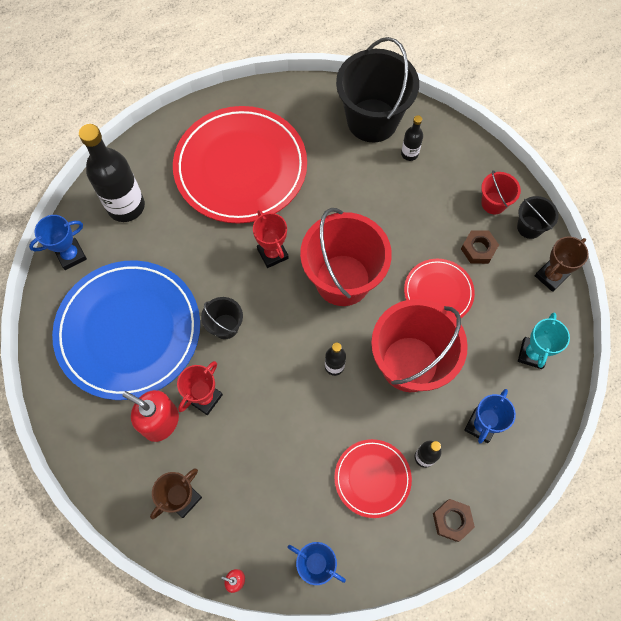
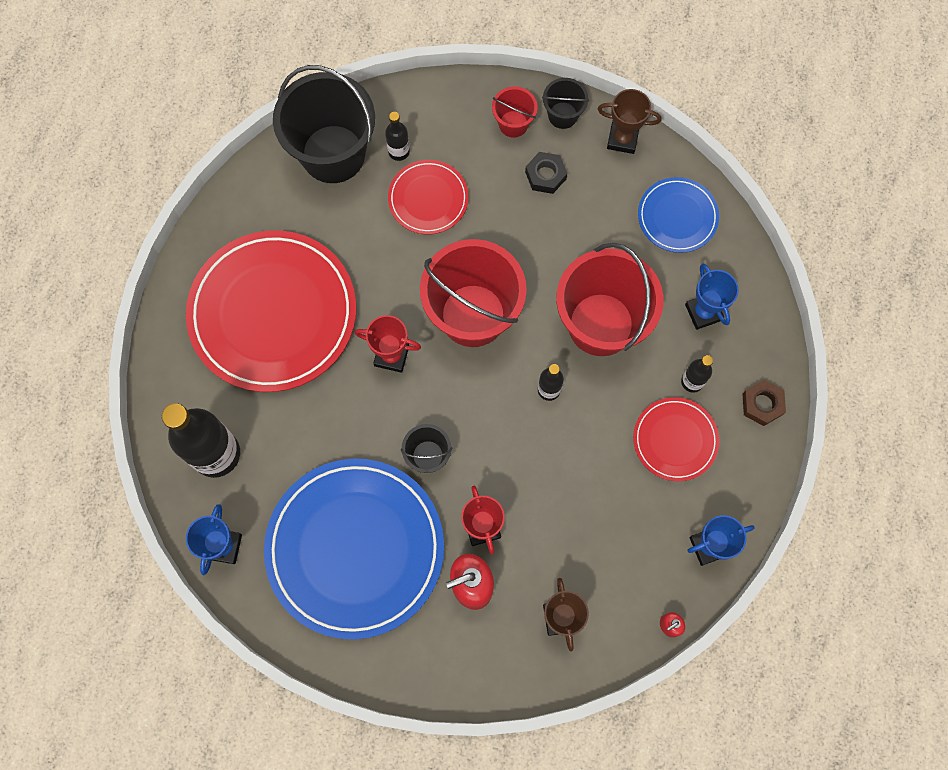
camera: 50 degrees left, 5 degrees up
red plate [404,259,475,318] -> red plate moved to [388,160,469,235]
brown nut [461,230,499,264] -> black nut [525,152,567,194]
turquoise trophy [518,313,570,369] -> blue plate [638,177,719,253]
brown trophy [535,236,589,292] -> brown trophy turned 75 degrees counterclockwise [598,89,661,154]

